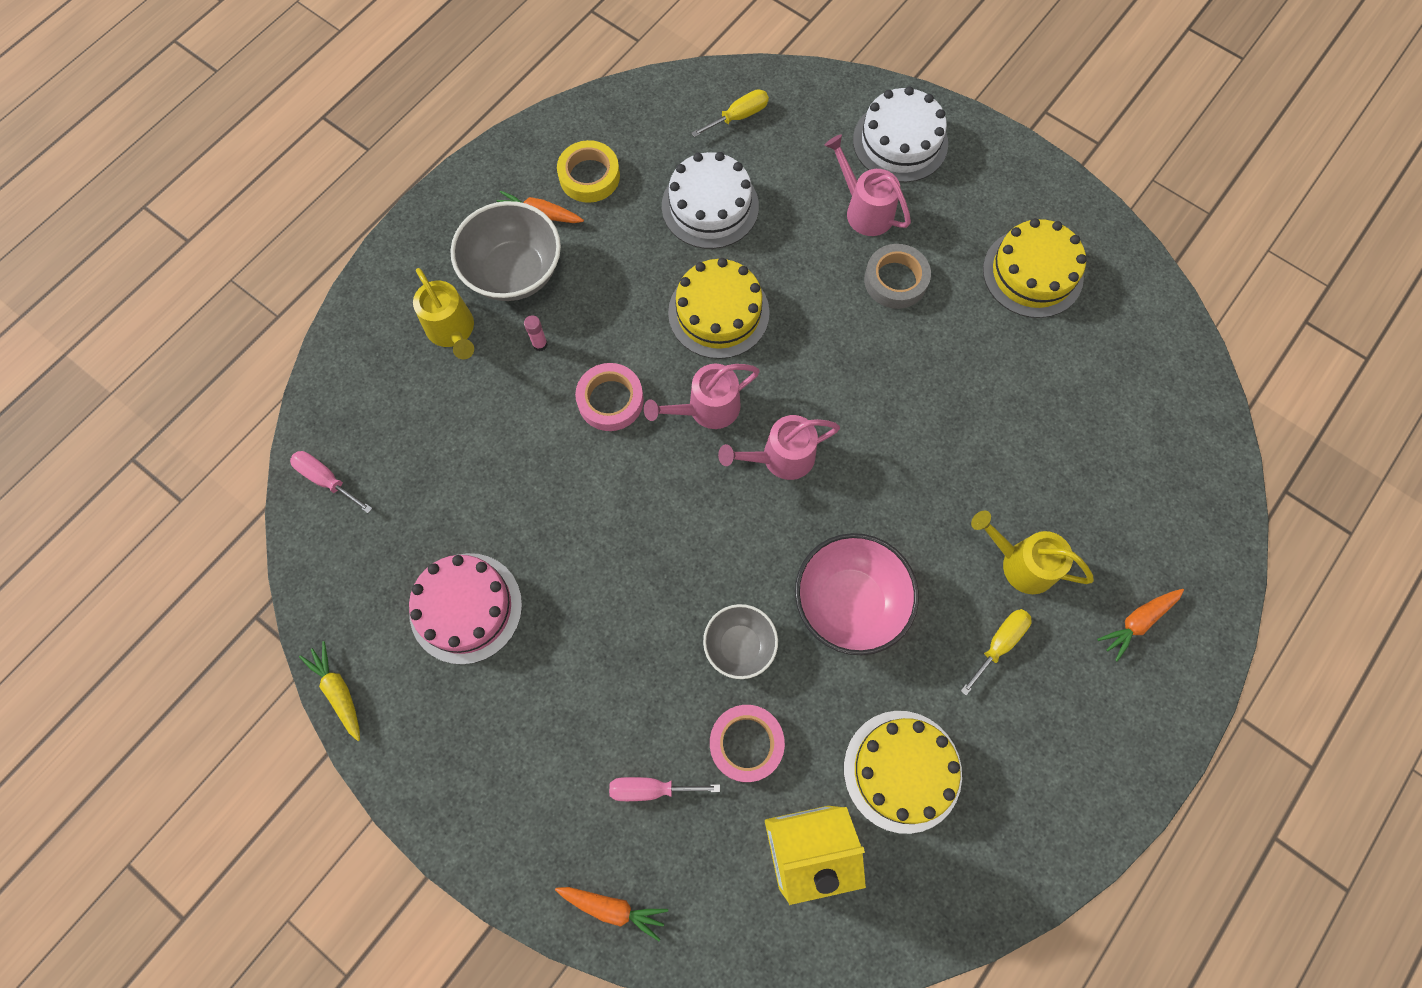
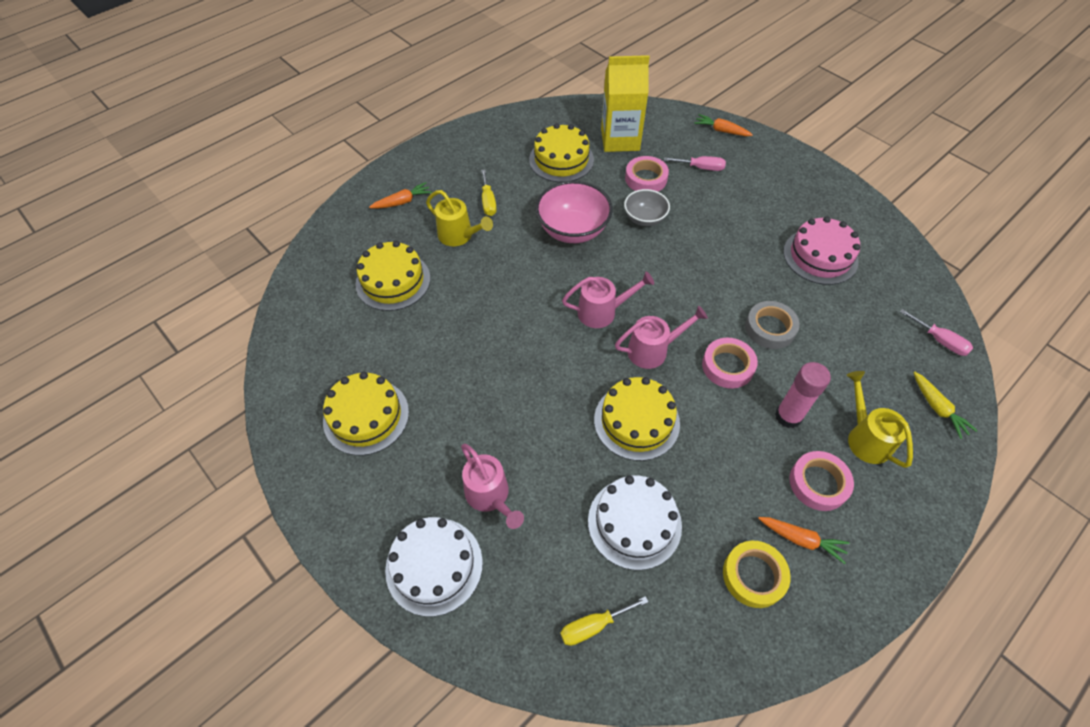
camera: 170 degrees left, 15 degrees down
yellow carrot [299,641,360,741] -> yellow carrot moved to [913,372,978,439]
grey bowl [450,201,561,301] -> pink tape [789,451,854,511]
pink glue stick [524,315,548,351] -> pink glue stick [775,362,831,428], size x2.09
grey tape [864,244,931,309] -> grey tape moved to [745,301,800,349]
yellow screwdriver [961,609,1032,696] -> yellow screwdriver turned 60 degrees counterclockwise [481,170,497,216]
none -> yellow cake [355,241,430,311]

